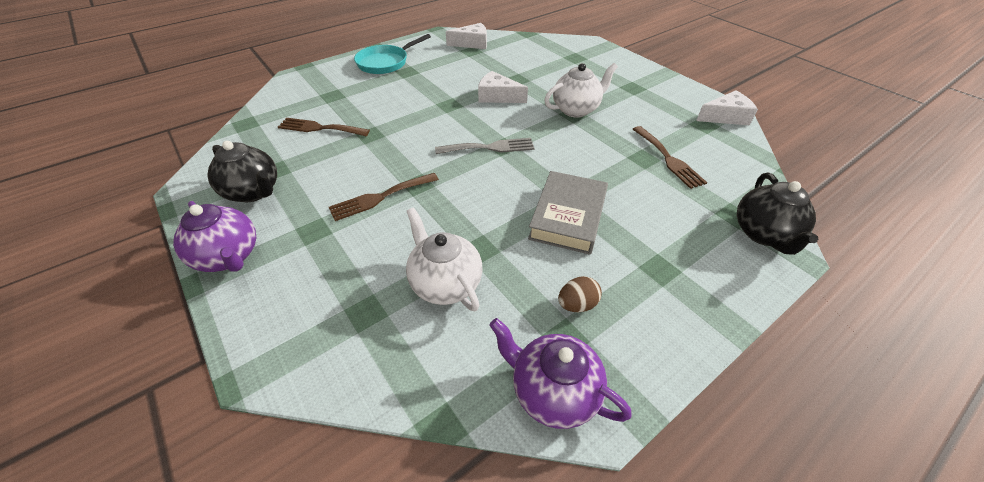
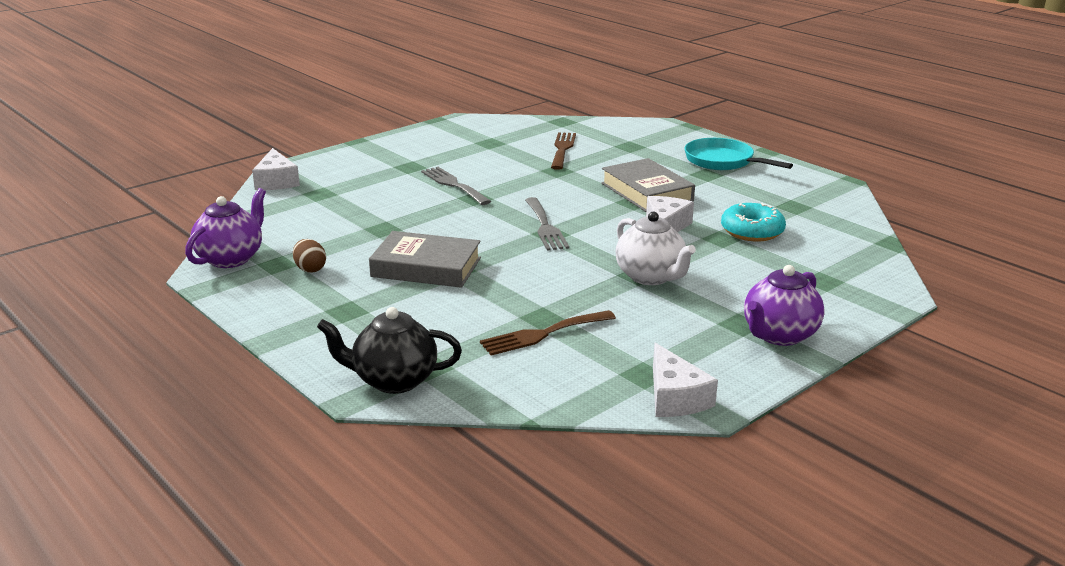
camera: 85 degrees right, 20 degrees down
purple teapot [173,201,256,272] -> purple teapot moved to [744,265,825,346]
black teapot [207,141,277,202] -> none
brown fork [329,173,439,221] -> grey fork [421,167,491,205]
white teapot [406,207,482,311] -> none
white cheese [446,23,487,49] -> white cheese moved to [252,148,300,190]
none -> grey book [601,158,695,212]
none -> turquoise donut [721,203,786,241]

